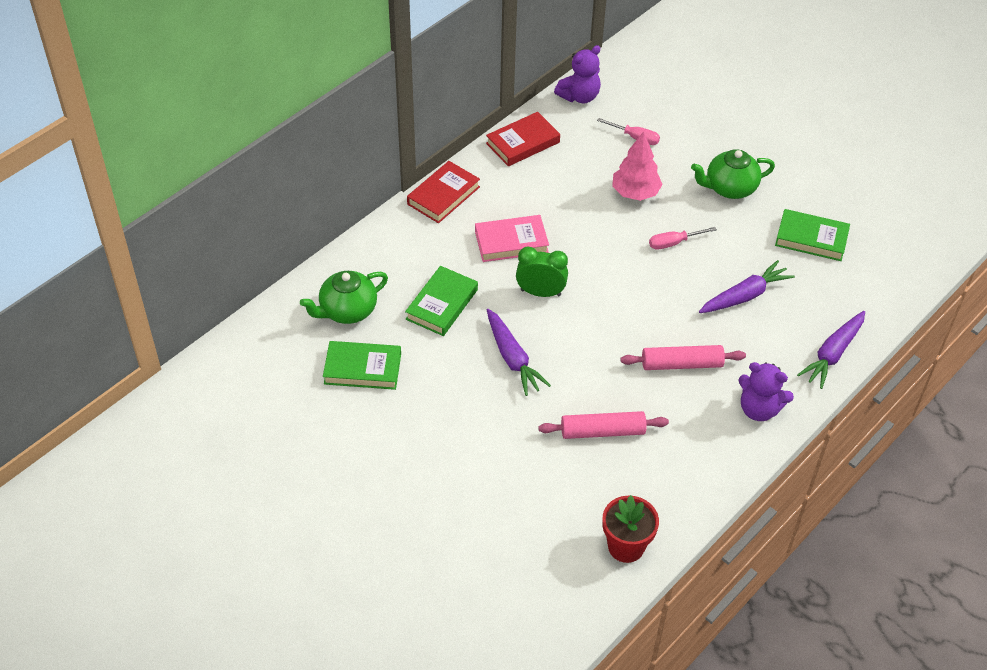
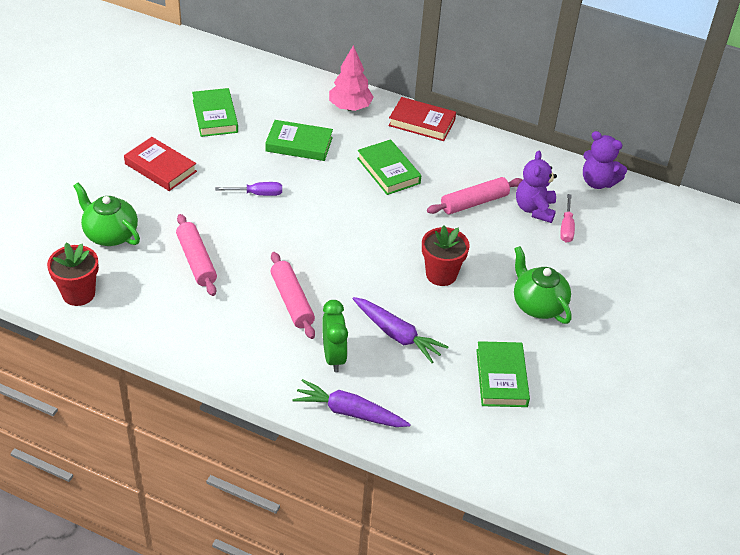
camera: 70 degrees right, 5 degrees down
green teapot [300,271,388,324] -> green teapot moved to [73,183,140,246]
pink book [475,215,549,262] -> green book [357,139,421,195]
red book [486,112,560,166] -> red book moved to [124,137,197,191]
purple carrot [487,309,551,396] -> purple screwdriver [215,182,282,196]
green clock [516,247,568,297] -> green clock moved to [322,300,348,372]
pink tree [612,131,663,201] -> pink tree moved to [329,45,374,111]
pink screwdriver [649,227,717,250] -> red flower pot [422,225,470,286]
purple teddy bear [739,362,794,421] -> purple teddy bear moved to [516,150,557,223]
none -> pink rolling pin [427,177,522,214]

